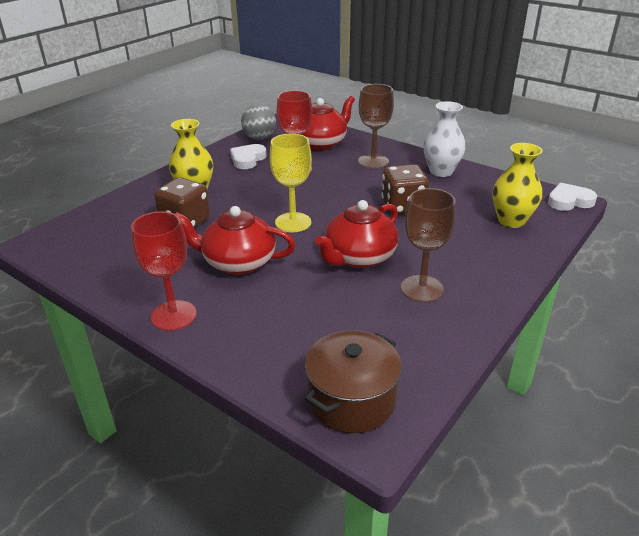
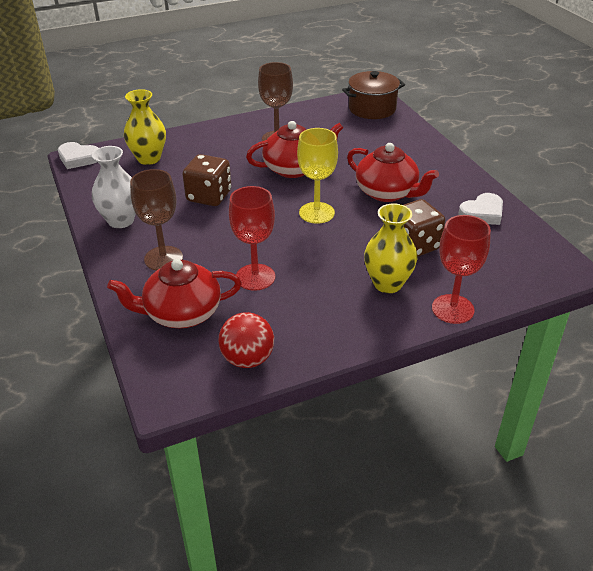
camera: 150 degrees left, 5 degrees up
red goblet [131,211,197,331] -> red goblet moved to [432,215,491,324]
white heart [230,144,267,169] -> white heart moved to [458,193,503,225]
grey ball [241,104,276,140] -> red ball [219,312,274,368]

